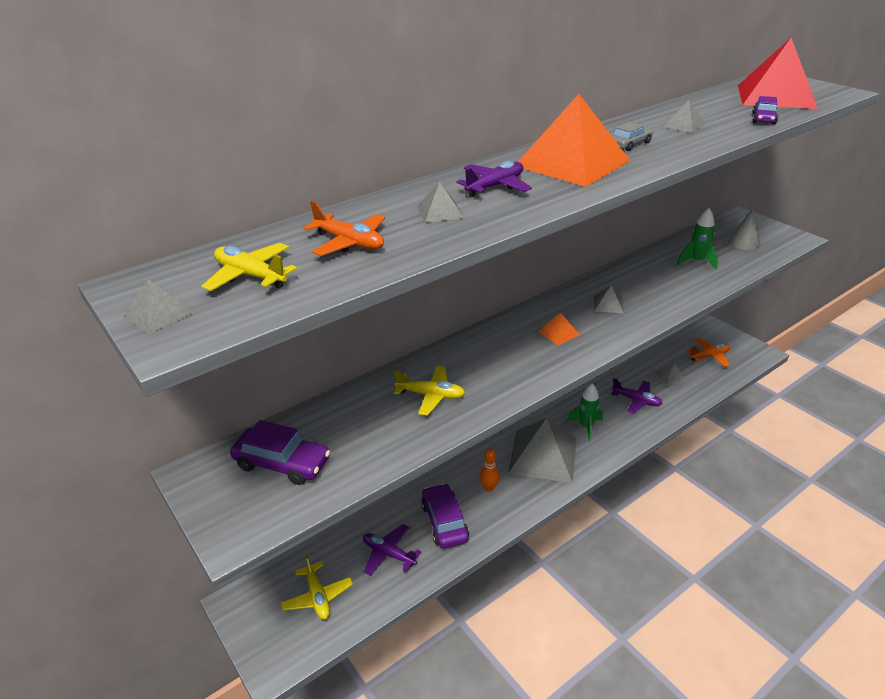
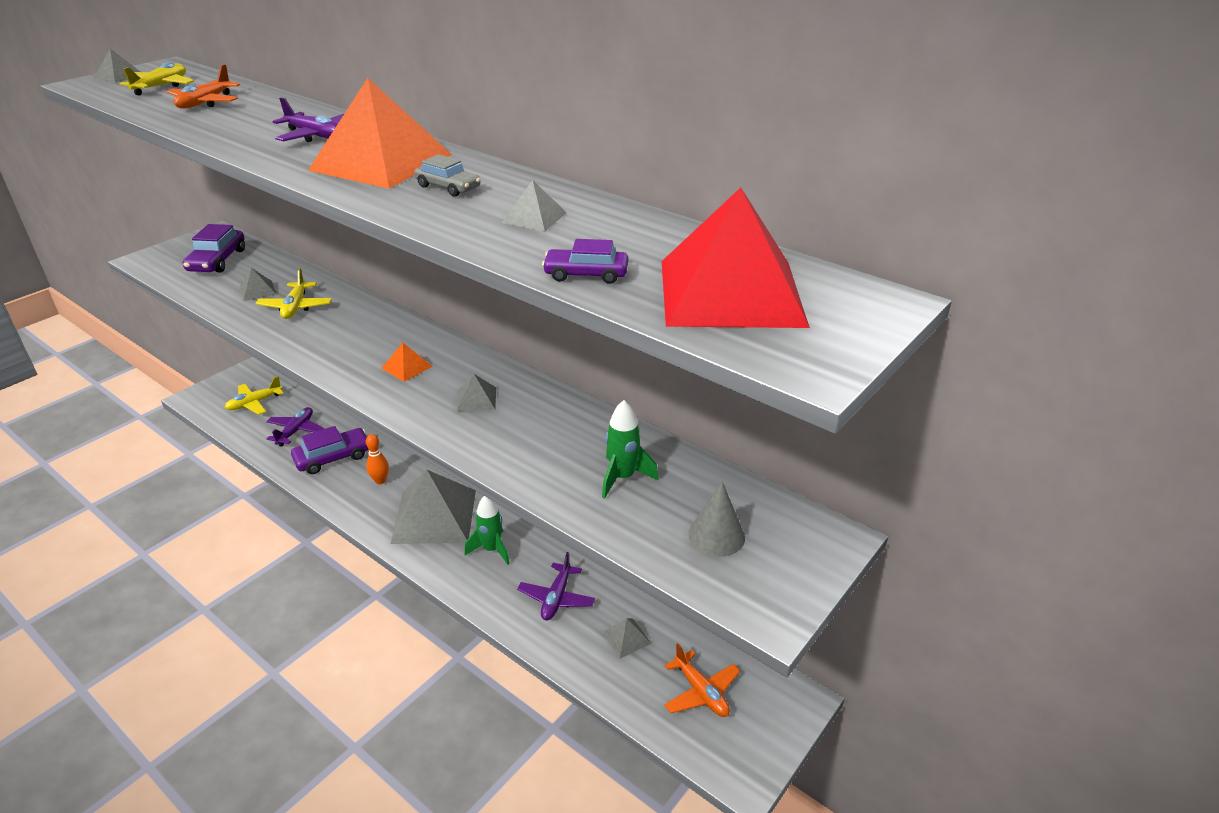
camera: 75 degrees right, 0 degrees up
grey pyramid [417,181,464,223] -> grey pyramid moved to [239,268,276,301]

